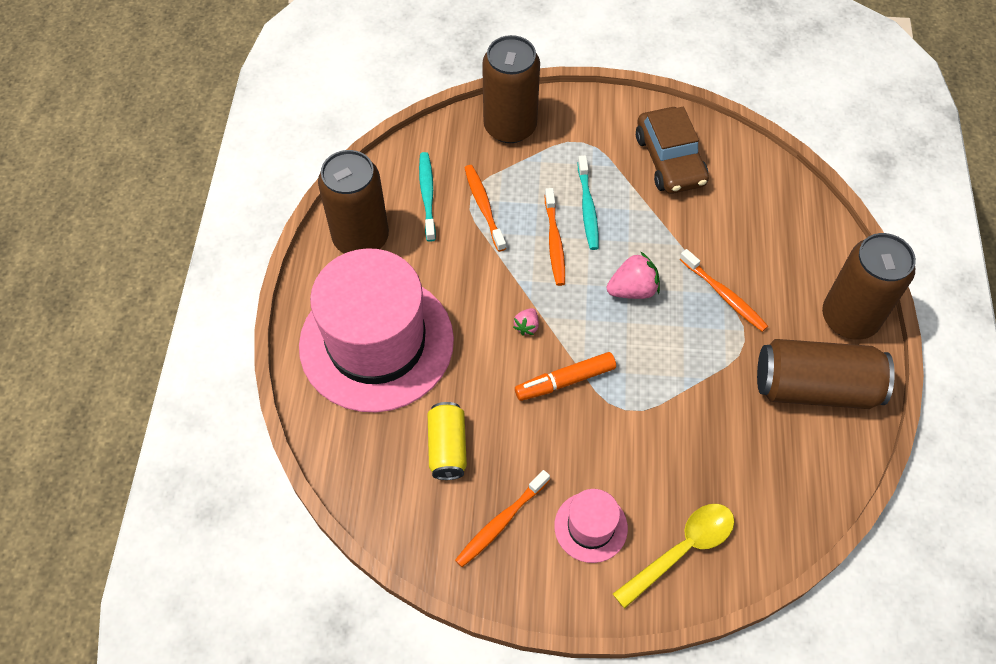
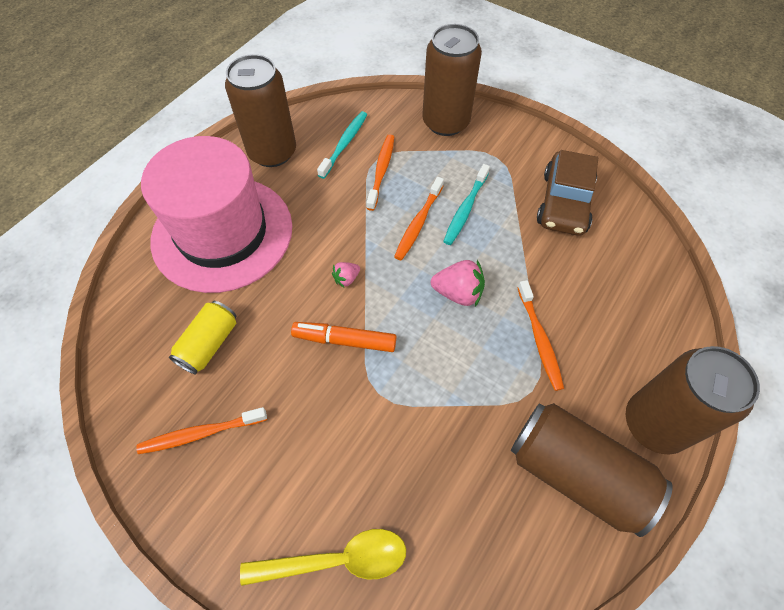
camera: 30 degrees right, 0 degrees up
pink hat [554,489,628,563] -> none

